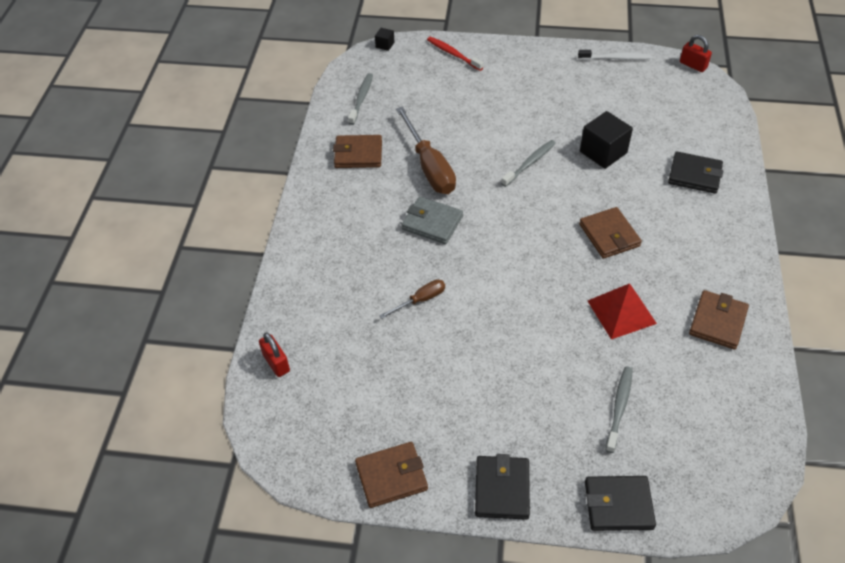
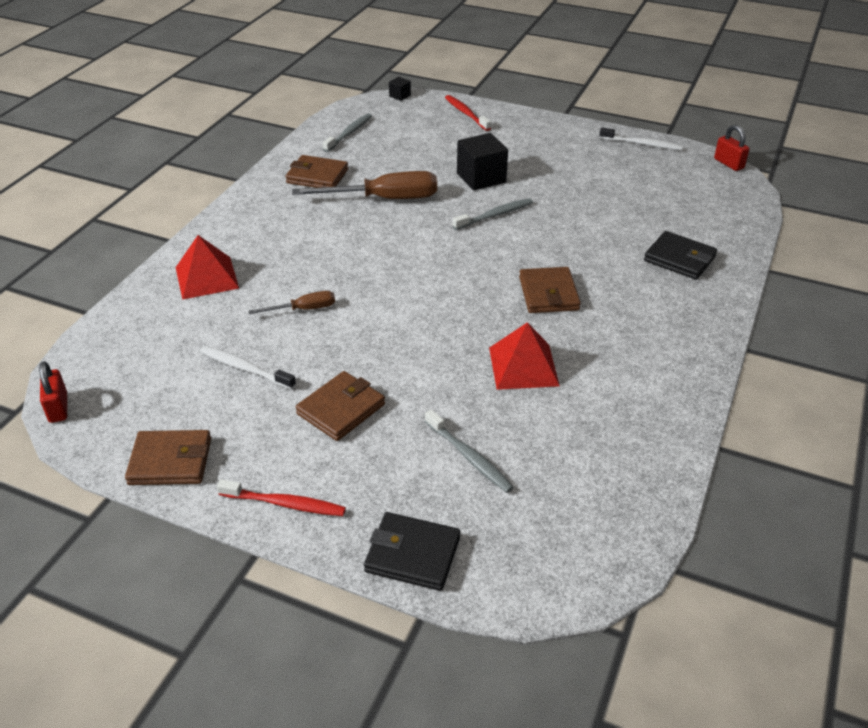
camera: 15 degrees right, 10 degrees down
red padlock [259,332,290,377] -> red padlock moved to [39,361,67,423]
brown screwdriver [396,107,456,194] -> brown screwdriver turned 90 degrees counterclockwise [292,171,437,199]
grey wallet [401,197,463,244] -> none
black wallet [475,454,530,520] -> red toothbrush [217,479,346,516]
black cube [580,111,633,169] -> black cube moved to [457,133,508,191]
grey toothbrush [606,366,633,453] -> grey toothbrush turned 105 degrees clockwise [425,409,514,493]
brown wallet [689,290,749,350] -> brown wallet moved to [296,371,385,441]
none -> red pyramid [175,235,239,300]
none -> white toothbrush [200,346,296,389]

